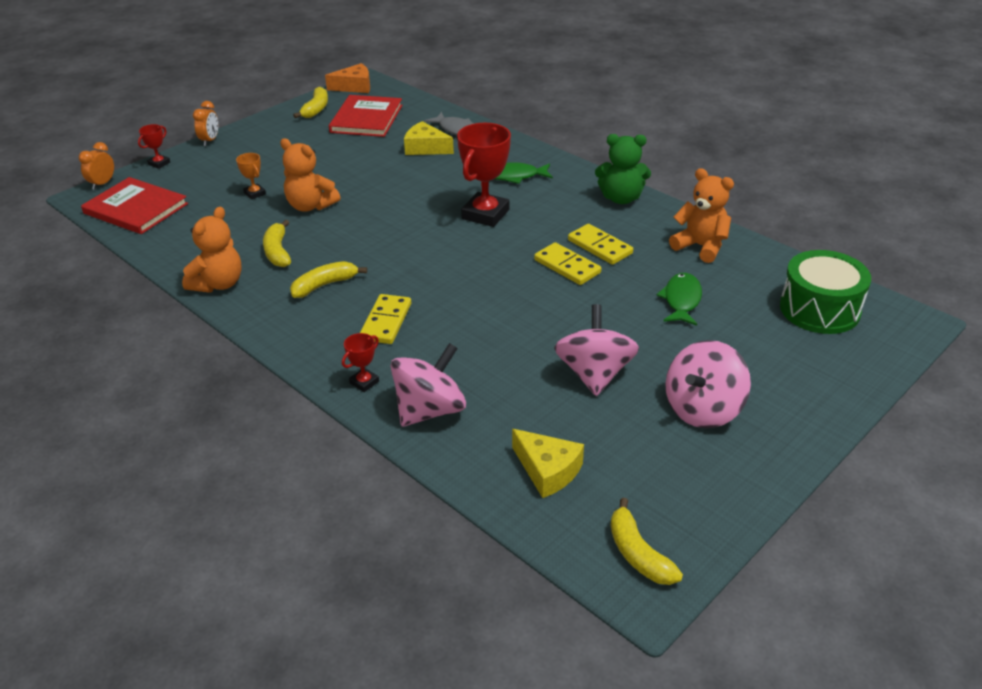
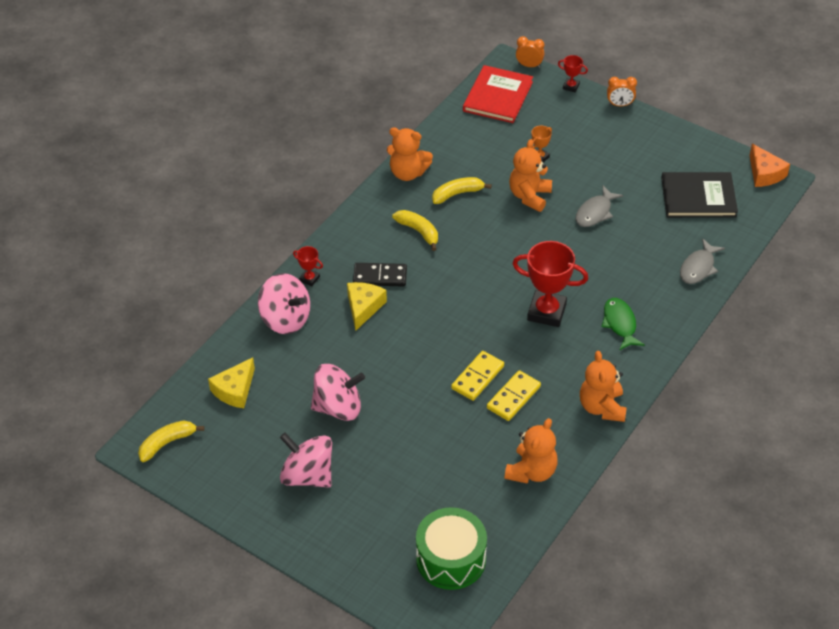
camera: 80 degrees right, 10 degrees up
yellow banana [293,87,328,118] -> none
red book [329,95,402,137] -> black book [661,172,738,218]
yellow domino [360,294,411,344] -> black domino [353,263,407,287]
yellow cheese [404,121,454,155] -> yellow cheese moved to [347,282,387,330]
green teddy bear [595,134,651,204] -> orange teddy bear [580,351,627,422]
green fish [656,273,702,326] -> none
none -> grey fish [575,186,623,227]

